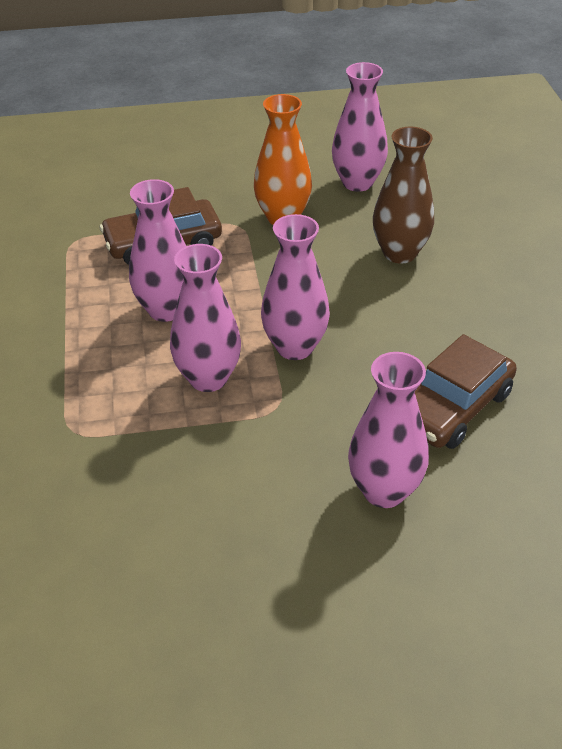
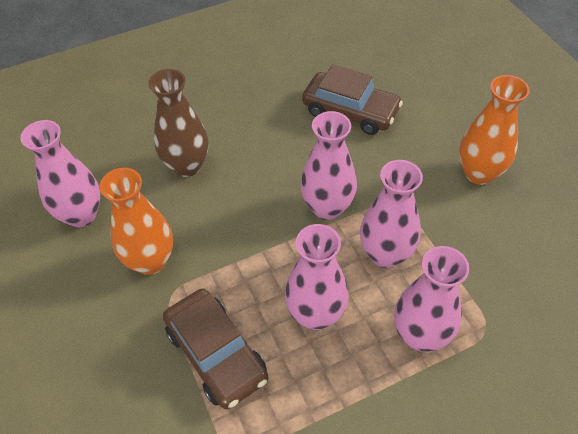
camera: 105 degrees left, 10 degrees up
pink vase [348,352,429,508] -> pink vase moved to [394,246,469,352]
none -> orange vase [459,75,529,185]

